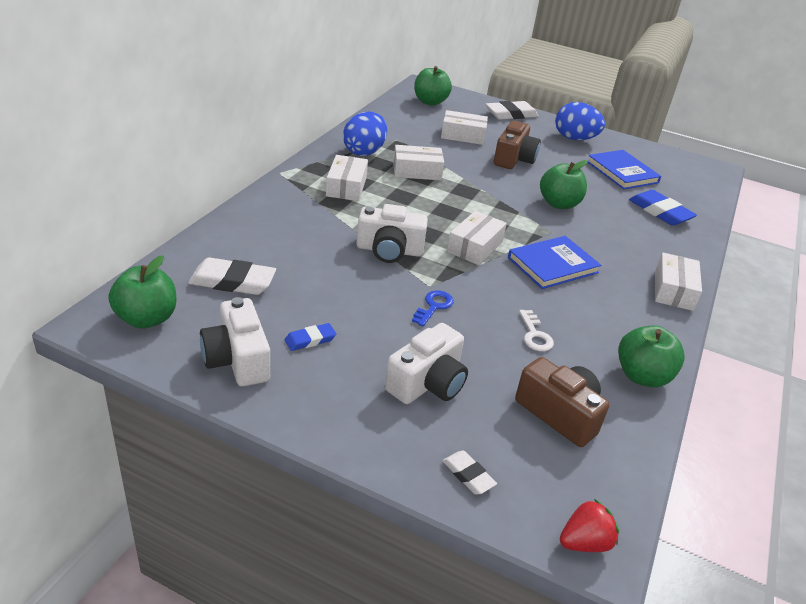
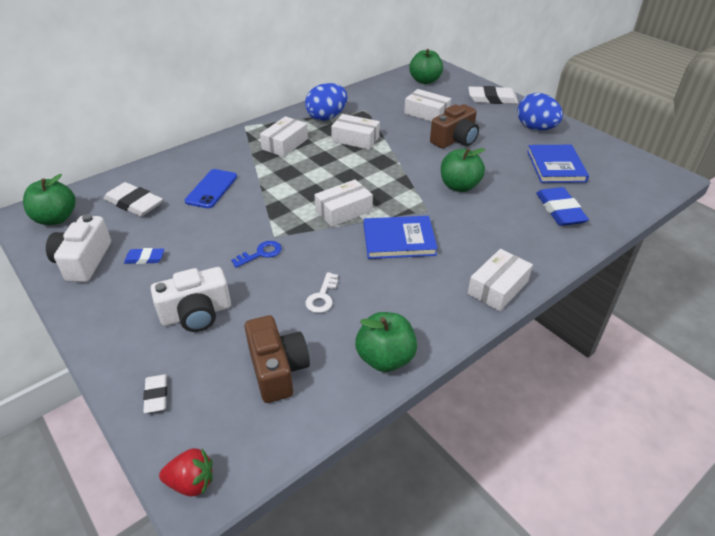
camera: 30 degrees right, 5 degrees up
white camera [357,204,428,263] -> none
none -> blue phone [185,169,237,208]

